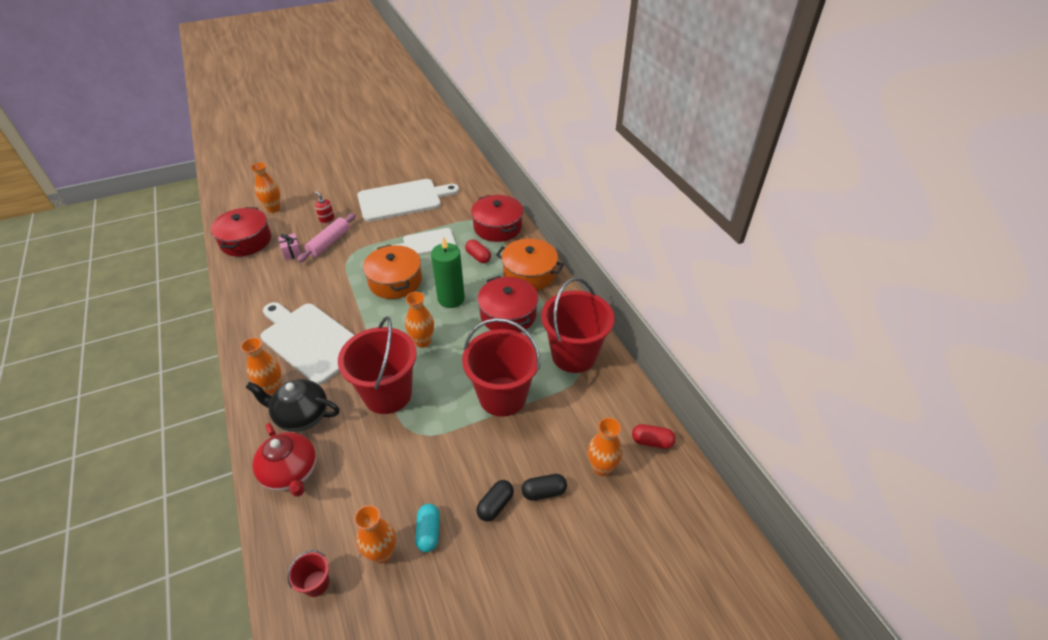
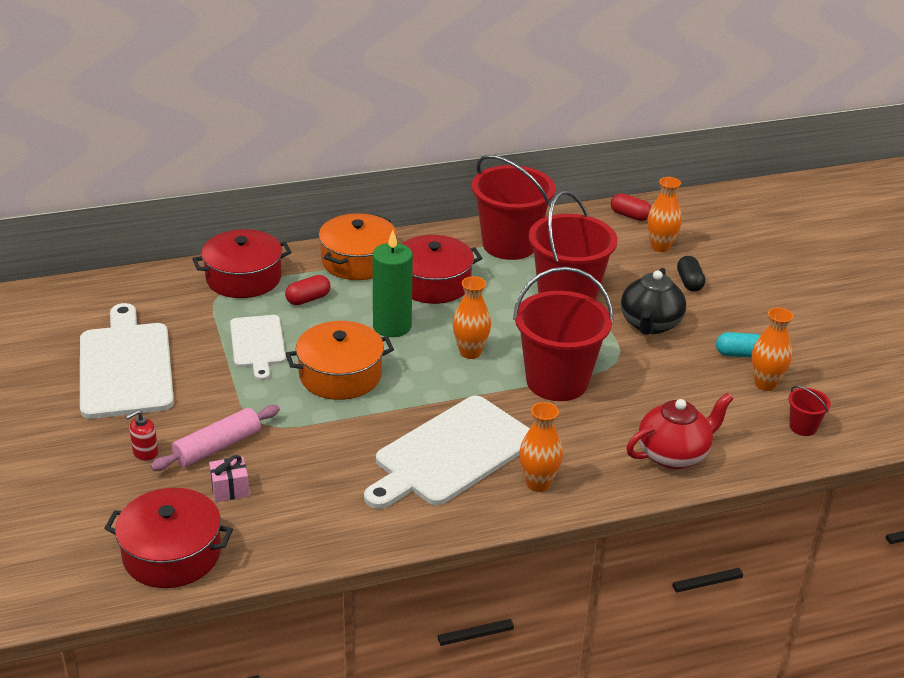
camera: 85 degrees left, 10 degrees down
black teapot [246,379,340,432] -> black teapot moved to [621,268,686,335]
orange vase [251,162,280,213] -> none
pink rolling pin [297,213,356,263] -> pink rolling pin turned 75 degrees counterclockwise [150,405,280,471]
black capsule [476,480,514,522] -> none
red capsule [632,424,676,449] -> red capsule turned 75 degrees counterclockwise [611,193,651,221]

